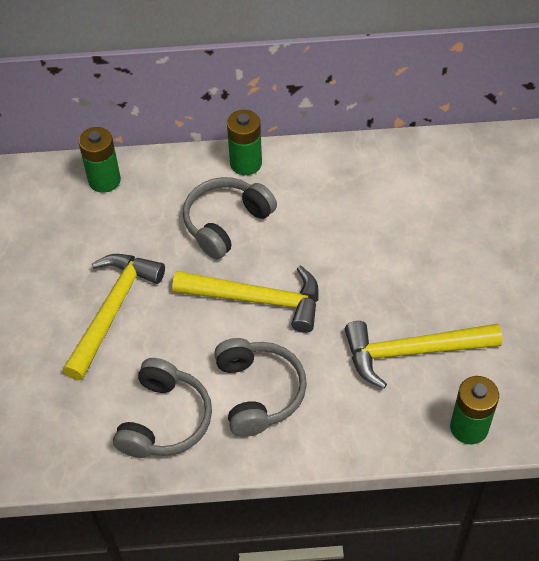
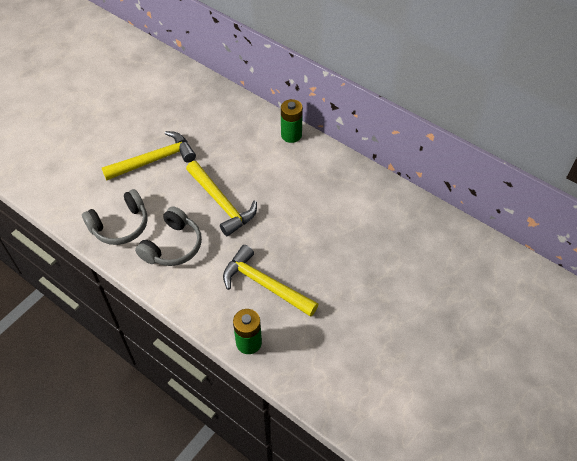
camera: 40 degrees right, 0 degrees up
green battery [78,127,121,193] -> none
grey headphones [183,177,277,259] -> none

